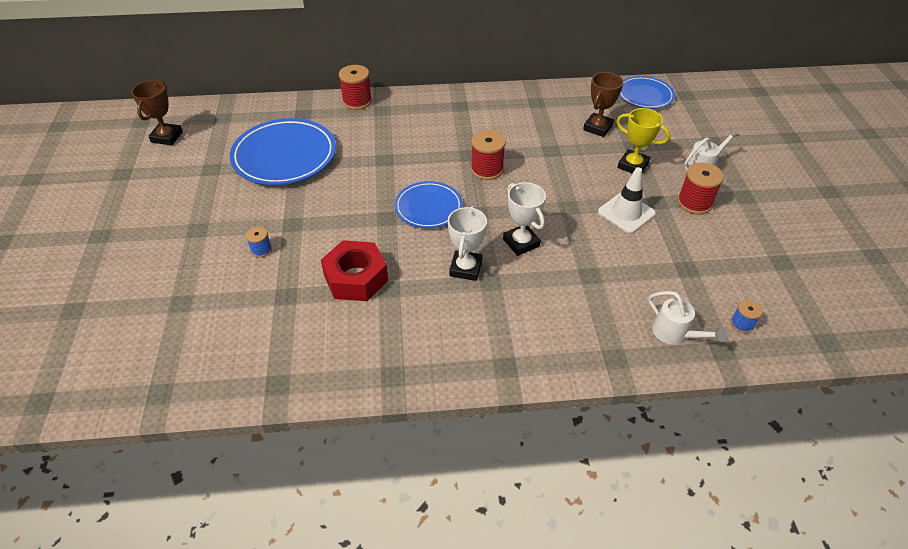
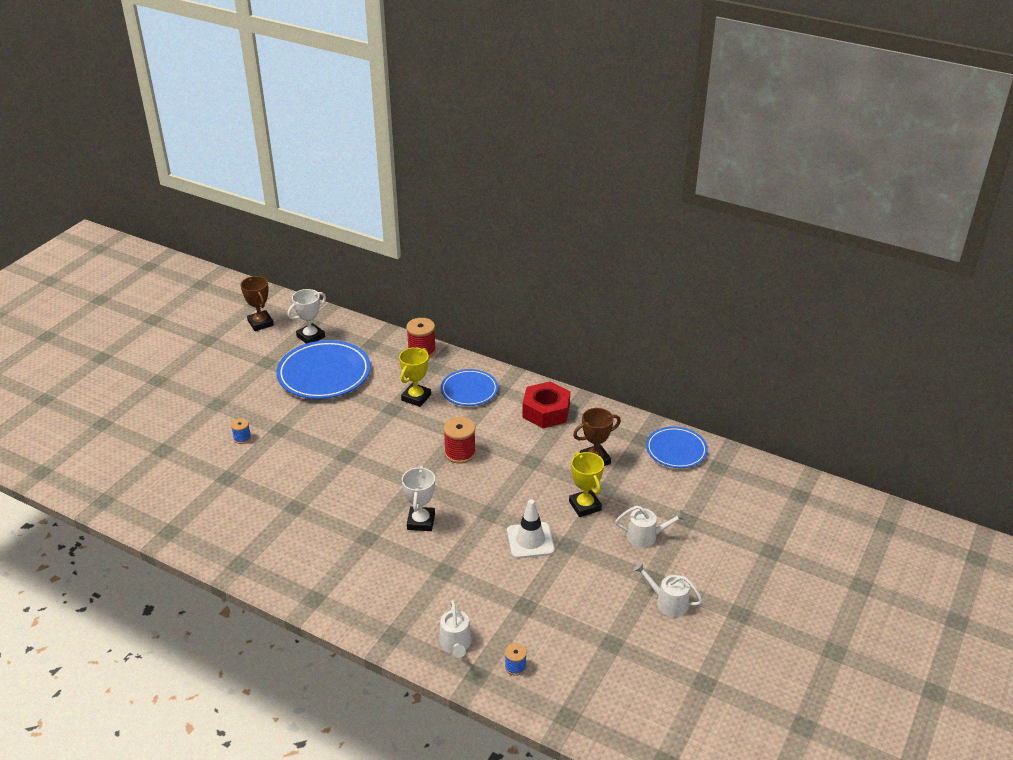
camera: 35 degrees right, 10 degrees down
brown trophy [131,80,183,145] -> brown trophy turned 75 degrees counterclockwise [241,276,274,331]
red nut [321,240,388,301] -> red nut moved to [522,381,570,428]
blue plate [395,181,463,228] -> blue plate moved to [441,369,498,406]
white trophy [448,206,487,281] -> white trophy moved to [287,289,326,344]
red spool [677,162,724,215] -> none
none -> yellow trophy [399,347,431,407]
none -> white watering can [634,562,703,617]

